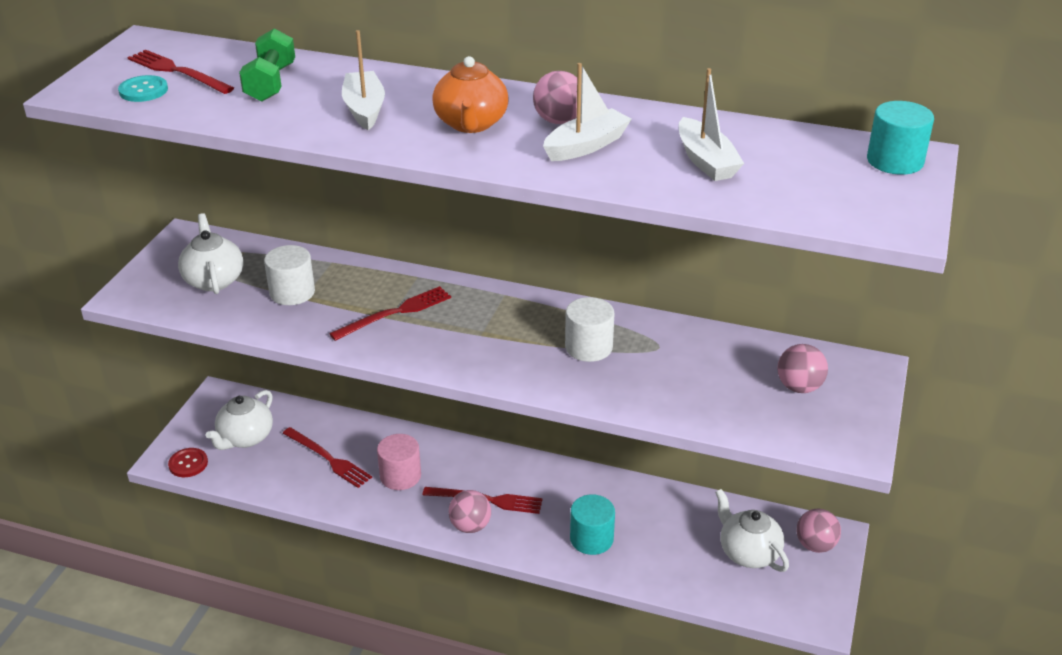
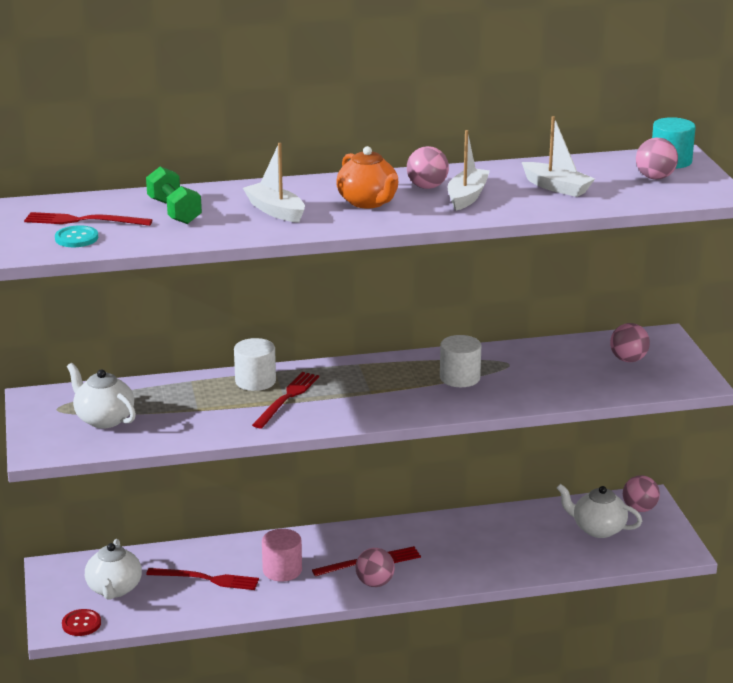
camera: 30 degrees left, 10 degrees down
white cylinder [264,245,315,305] -> white cylinder moved to [234,338,276,391]
turquoise cylinder [570,495,615,555] -> none
none -> pink ball [636,138,678,180]

